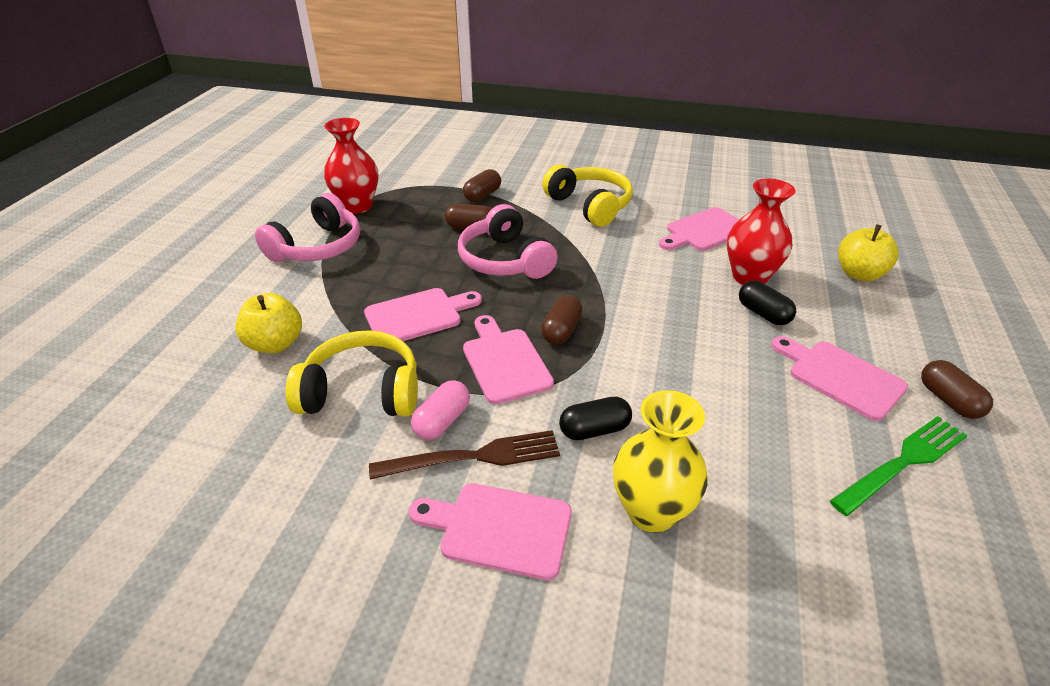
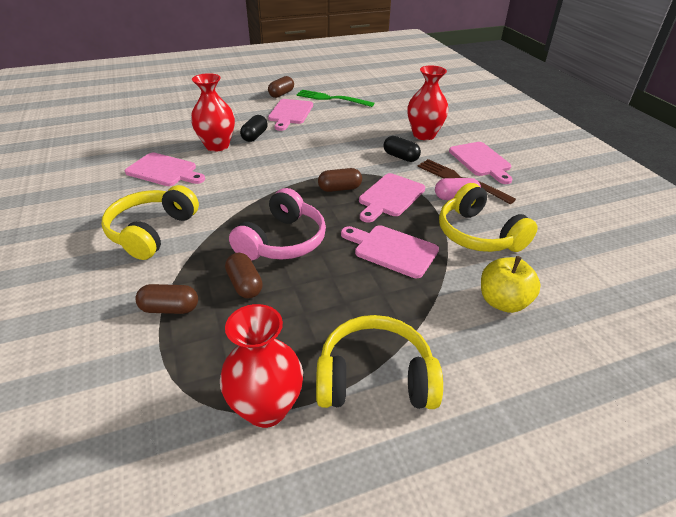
camera: 125 degrees left, 0 degrees up
pink headphones [255,193,360,262] -> yellow headphones [316,315,443,409]
yellow vase [613,390,708,533] -> red vase [407,65,449,140]
yellow apple [838,224,899,281] -> none

